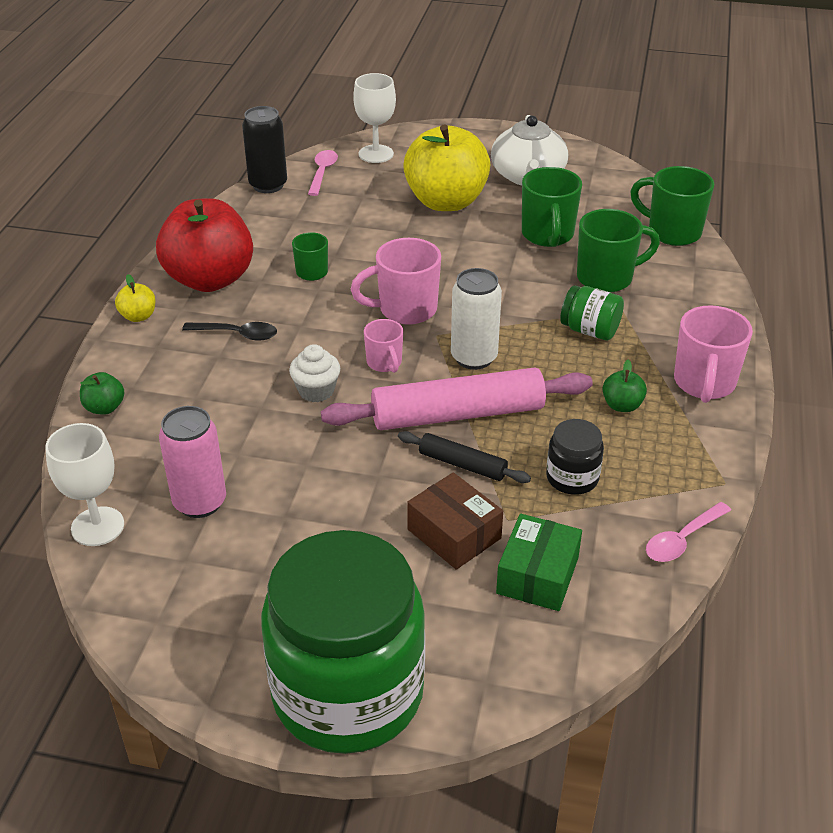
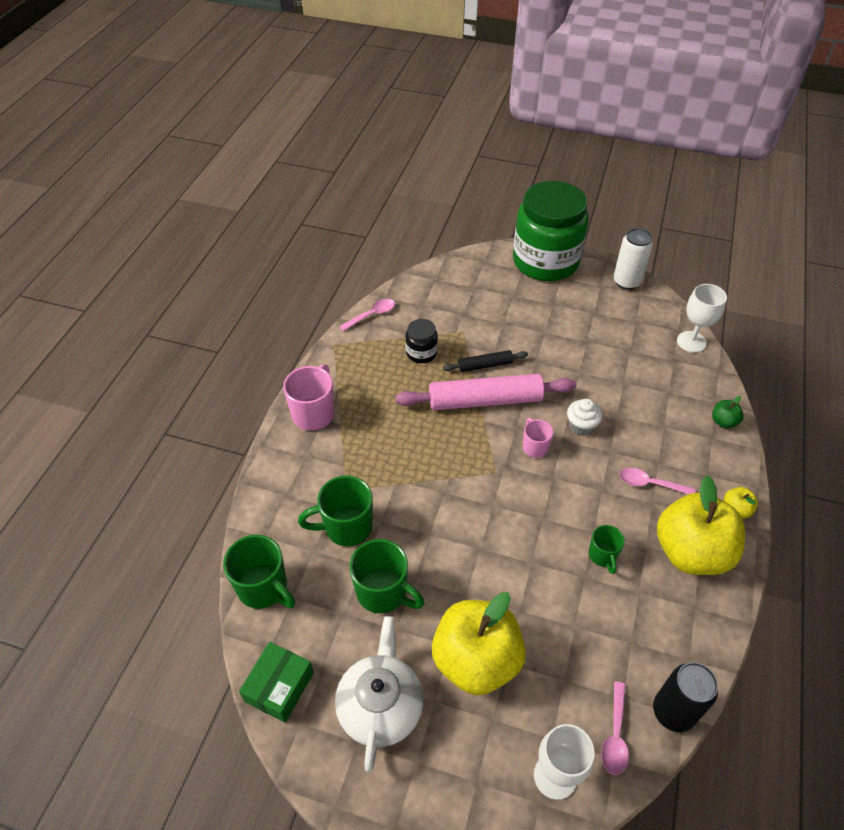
camera: 175 degrees left, 10 degrees up
red apple [156,198,253,292] -> yellow apple [657,475,745,575]
pink can [159,406,226,518] -> none
black spoon [182,322,277,341] -> pink spoon [619,468,695,494]
pink mug [351,238,441,325] -> none
black rolling pin [398,431,531,483] -> black rolling pin turned 45 degrees counterclockwise [443,350,528,372]
brown box [407,472,503,570] -> none
white can [451,268,502,370] -> white can moved to [613,228,653,290]
green box [496,514,582,611] -> green box moved to [239,642,314,723]
green mug [522,167,582,247] -> green mug turned 120 degrees clockwise [349,539,425,613]
green jar [560,285,624,341] -> none
green apple [603,360,647,412] -> none

